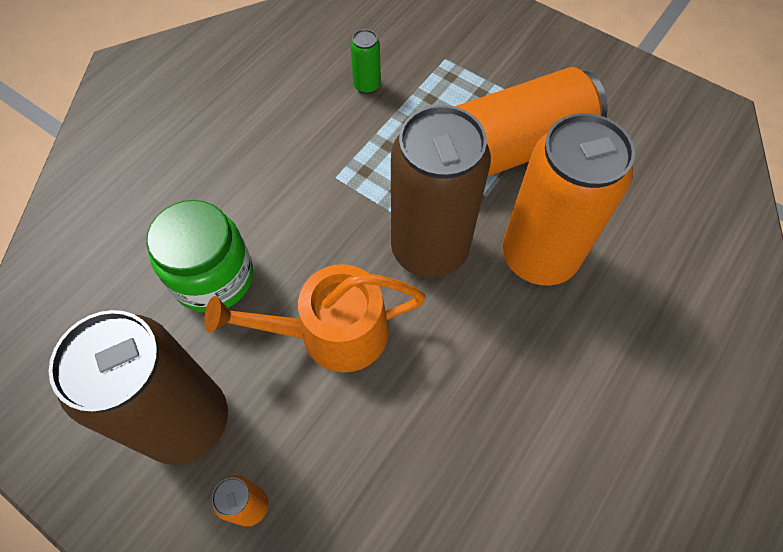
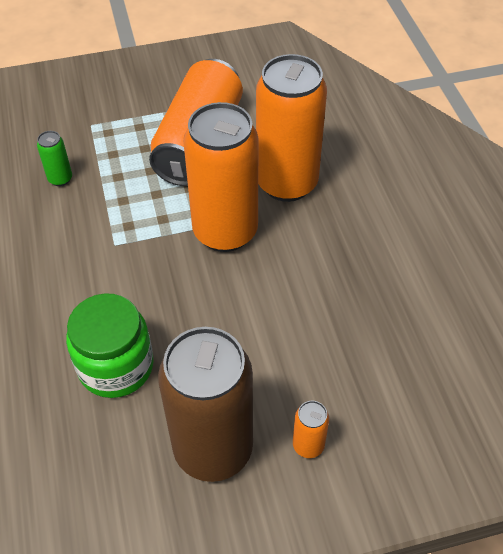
camera: 50 degrees left, 10 degrees down
orange watering can [204,264,426,372] -> none
brown can [391,105,491,278] -> orange can [183,102,258,252]

